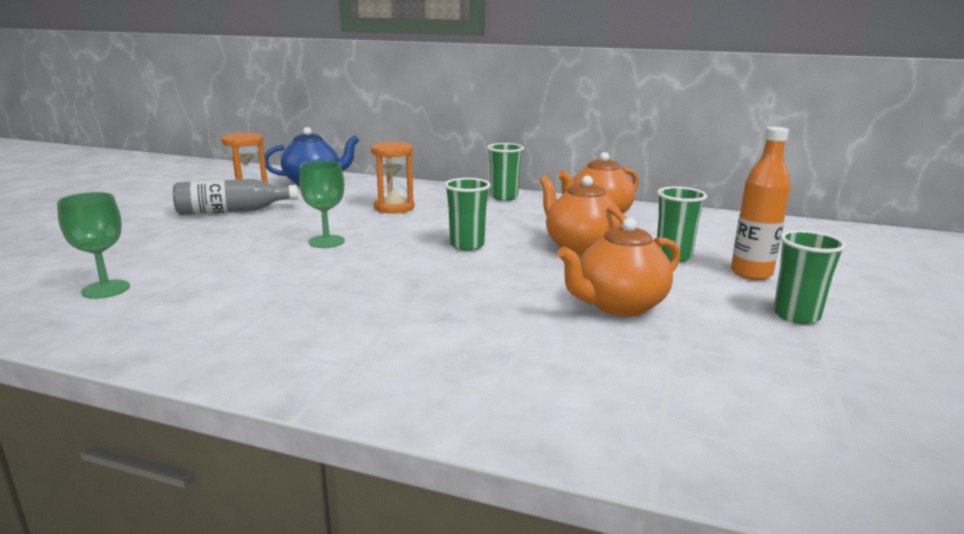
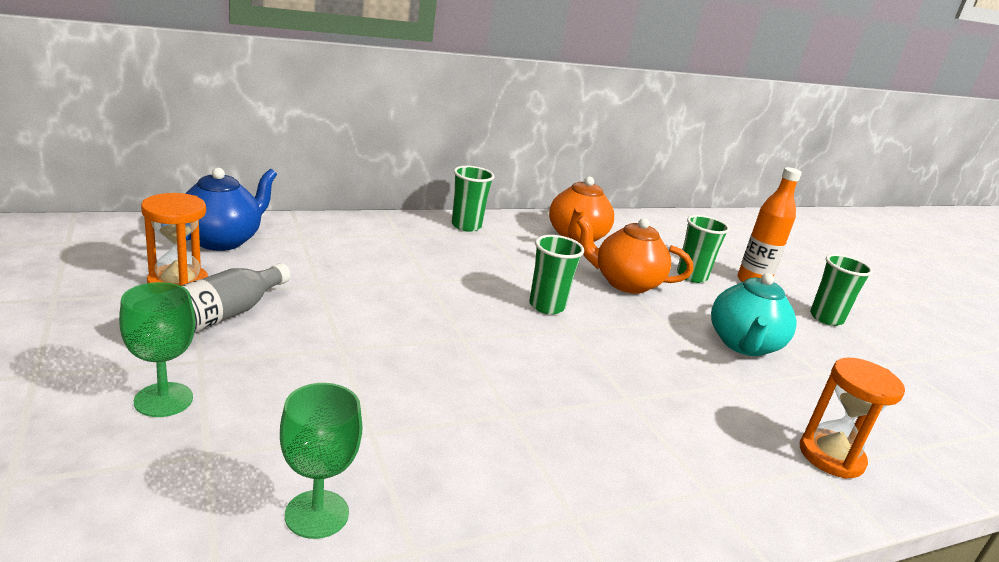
camera: 45 degrees left, 5 degrees up
green goblet [299,161,345,248] -> green goblet moved to [119,282,195,417]
orange hourglass [371,142,415,214] -> orange hourglass moved to [800,357,905,479]
orange teapot [558,218,680,317] -> turquoise teapot [711,273,797,356]

